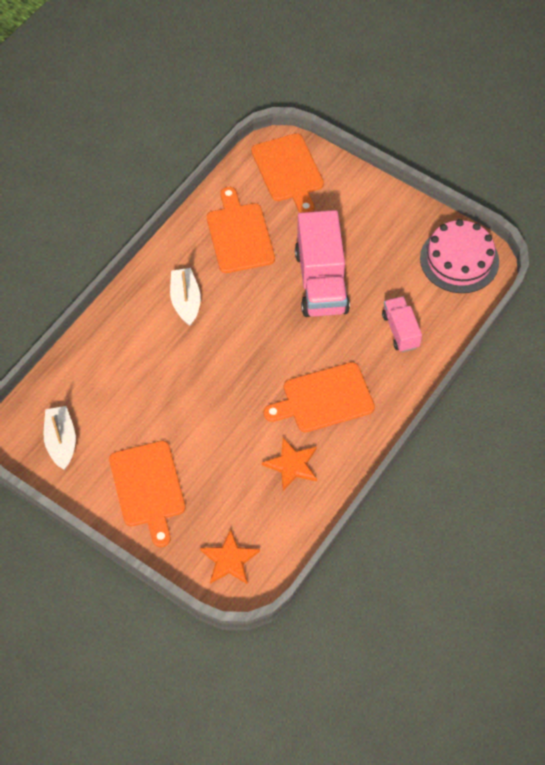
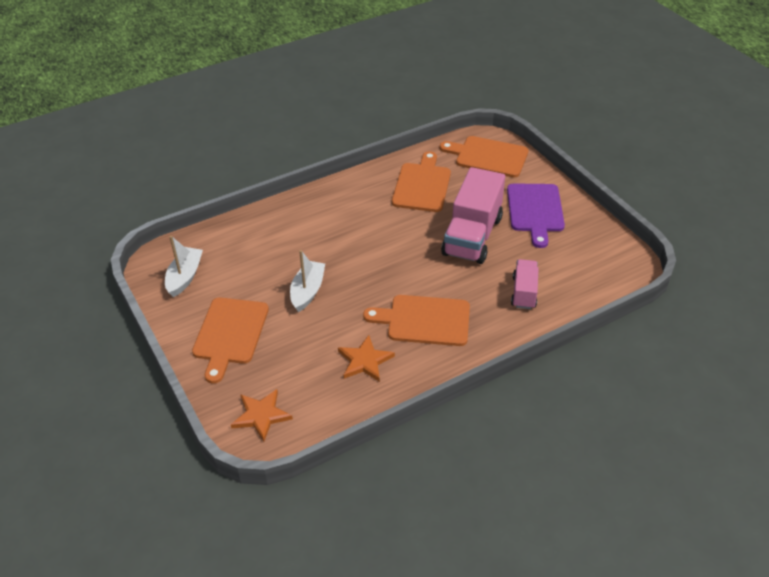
camera: 25 degrees right, 15 degrees down
white boat [170,268,201,326] -> white boat moved to [290,250,325,312]
orange cutting board [251,133,324,213] -> orange cutting board turned 105 degrees clockwise [440,136,528,178]
pink cake [420,219,499,293] -> none
none -> purple cutting board [507,183,565,248]

